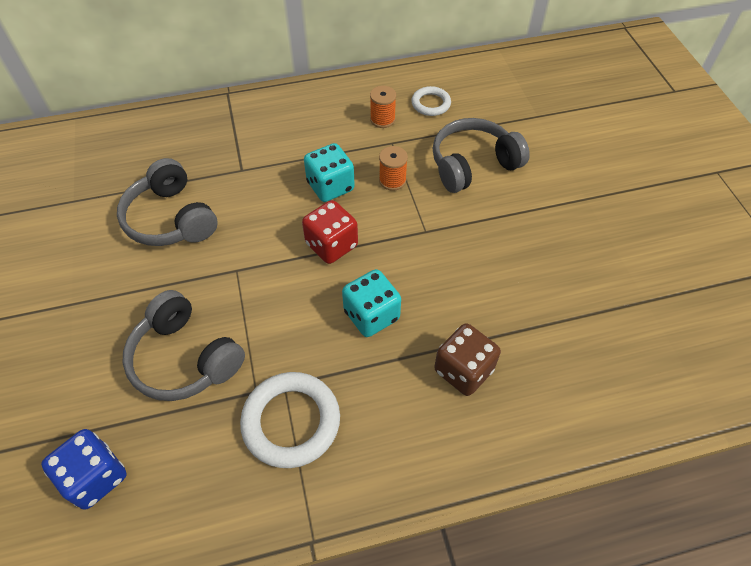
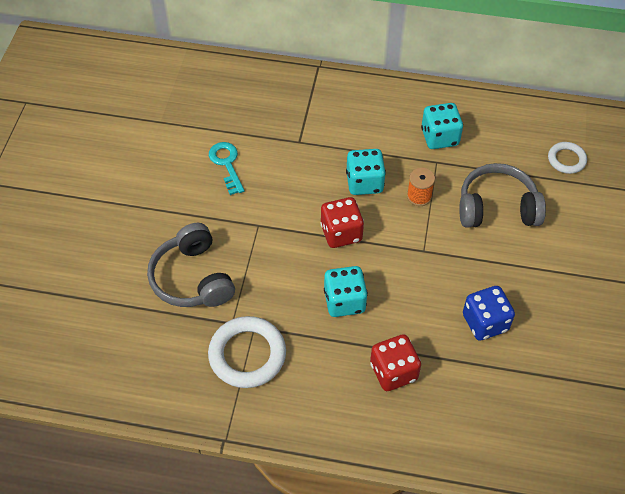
camera: 25 degrees right, 0 degrees up
blue dice [41,429,127,509] -> blue dice moved to [463,286,515,341]
grey headphones [117,158,218,246] -> turquoise key [209,142,244,195]
orange spool [370,86,396,128] -> turquoise dice [421,103,463,149]
white ring [411,86,451,116] -> white ring moved to [548,142,587,174]
brown dice [434,323,501,396] -> red dice [370,334,421,391]

